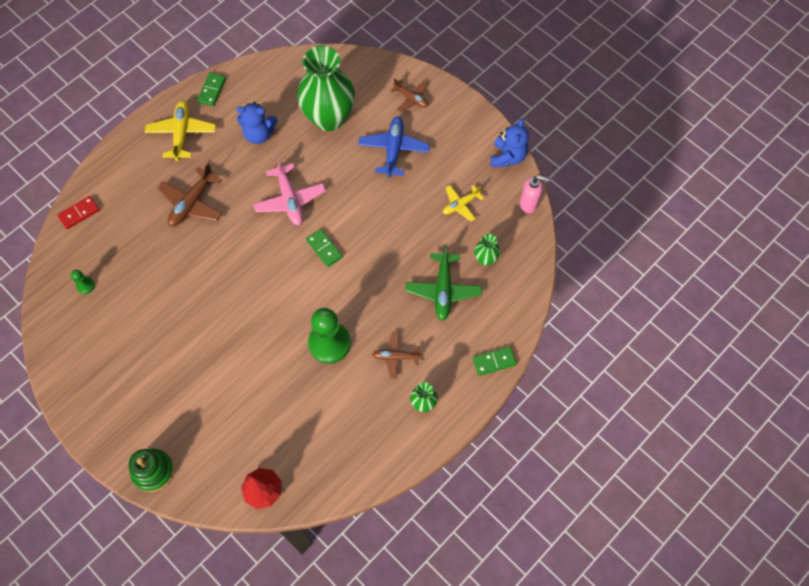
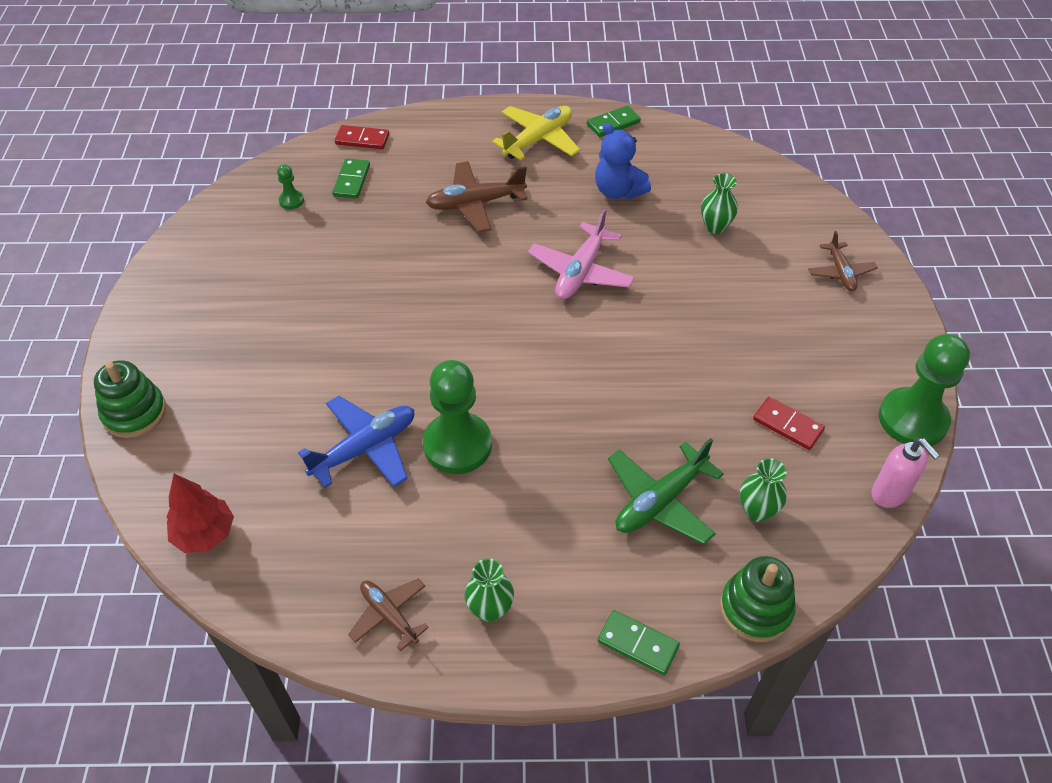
camera: 45 degrees right, 15 degrees down
green vase [297,45,355,131] -> green vase [701,173,738,234], size x0.43
green domino [306,229,343,267] -> green domino moved to [332,158,370,199]
blue plane [358,116,430,178] -> blue plane moved to [298,396,414,488]
brown plane [372,332,421,379] -> brown plane moved to [348,579,429,651]
yellow plane [443,185,484,222] -> red domino [753,397,825,450]
blue teddy bear [491,118,529,167] -> green pawn [879,334,970,447]
none -> green stacking toy [720,556,796,642]

